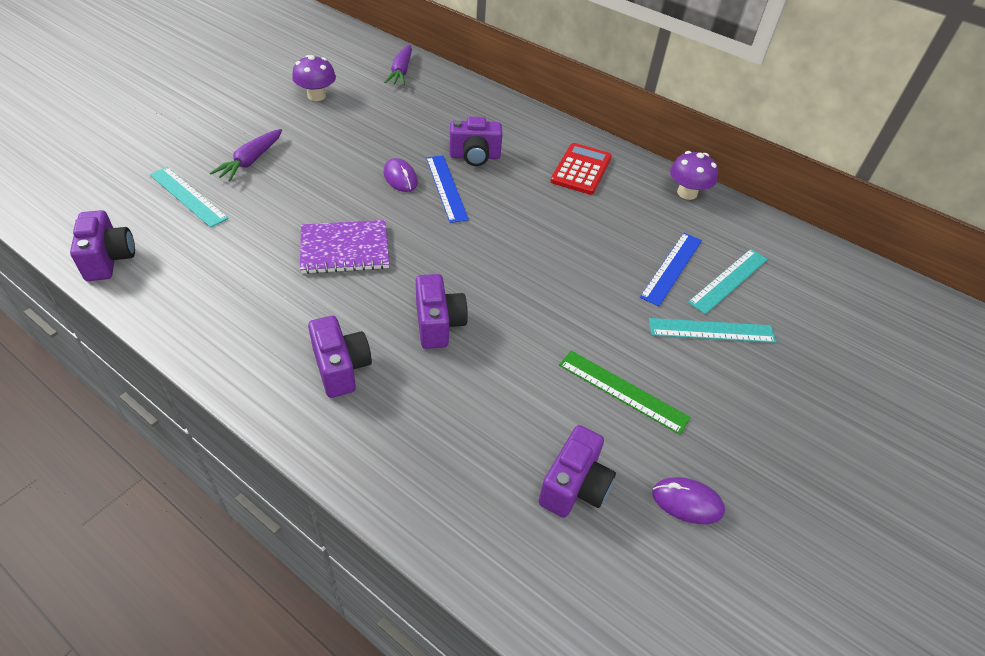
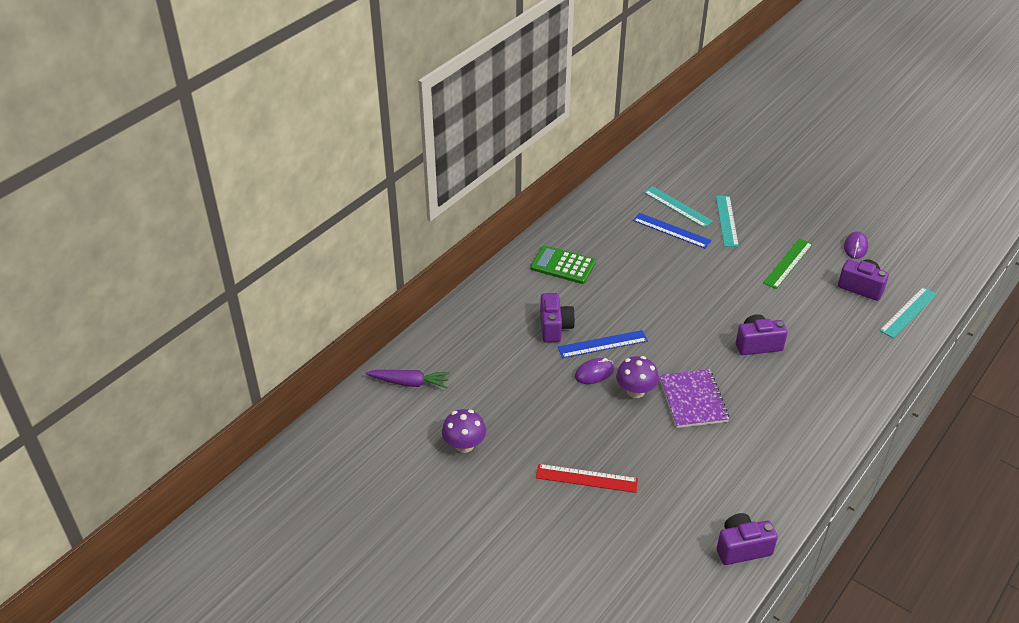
camera: 85 degrees left, 5 degrees down
turquoise ruler [150,167,229,228] -> turquoise ruler moved to [879,287,937,338]
purple carrot [210,129,282,181] -> red ruler [536,464,638,493]
purple camera [308,316,372,398] -> none
red calculator [550,143,612,195] -> green calculator [530,245,596,284]
purple mushroom [670,151,718,200] -> purple mushroom moved to [616,356,659,398]

